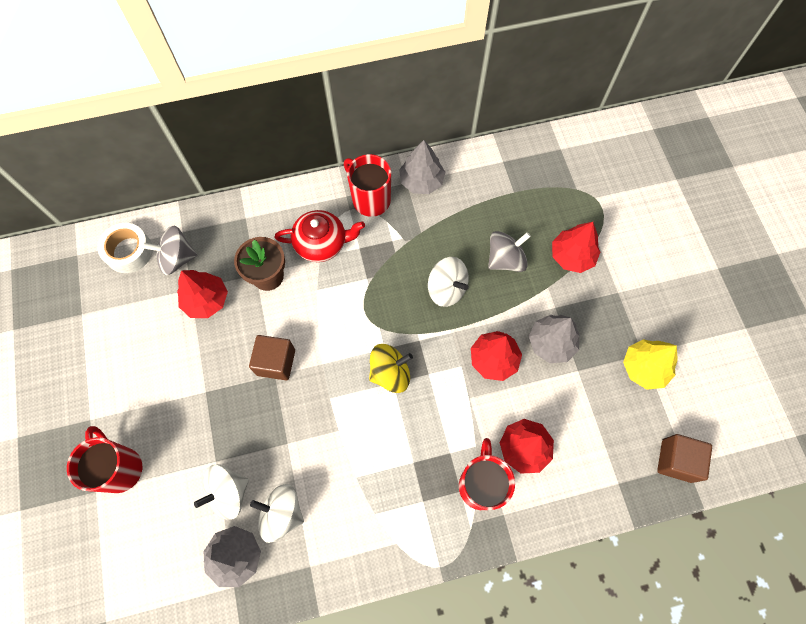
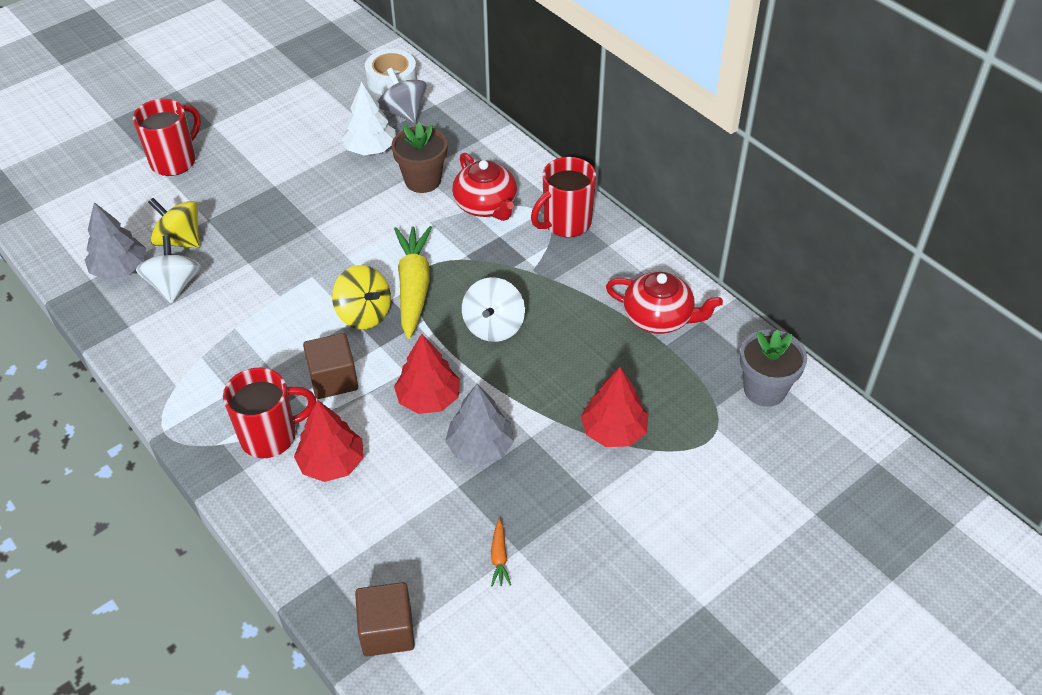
camera: 65 degrees right, 20 degrees down
red tree [177,270,228,318] -> white tree [341,82,395,156]
white spinning top [194,464,249,520] -> yellow spinning top [148,198,200,248]
brown cube [249,335,295,380] -> brown cube moved to [303,333,358,399]
red mug [344,154,391,217] -> red mug turned 150 degrees counterclockwise [531,157,596,237]
grey tree [399,140,445,194] -> none
grey spinning top [488,231,531,272] -> none
yellow tree [623,339,678,390] -> orange carrot [491,518,511,586]
none -> yellow carrot [394,226,432,339]
none -> red teapot [606,272,723,334]
none -> grey flower pot [740,329,807,407]

